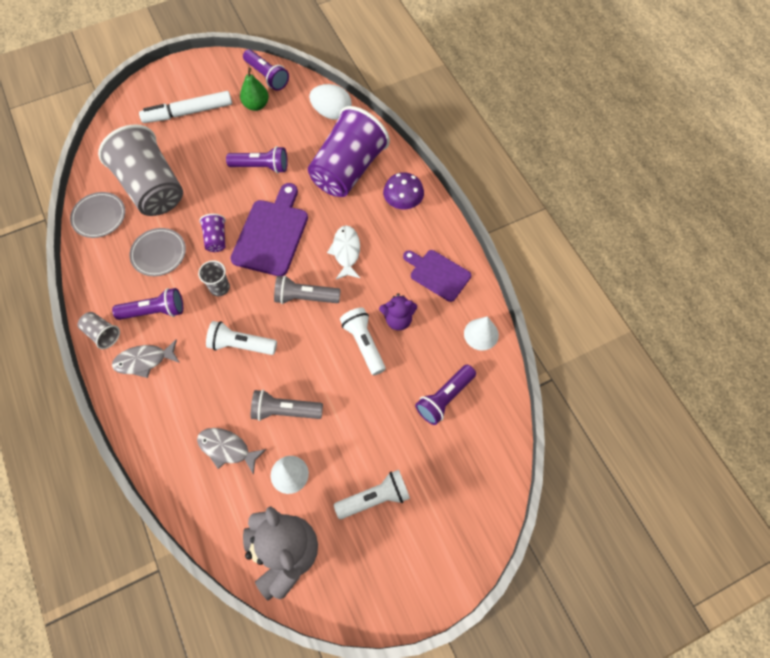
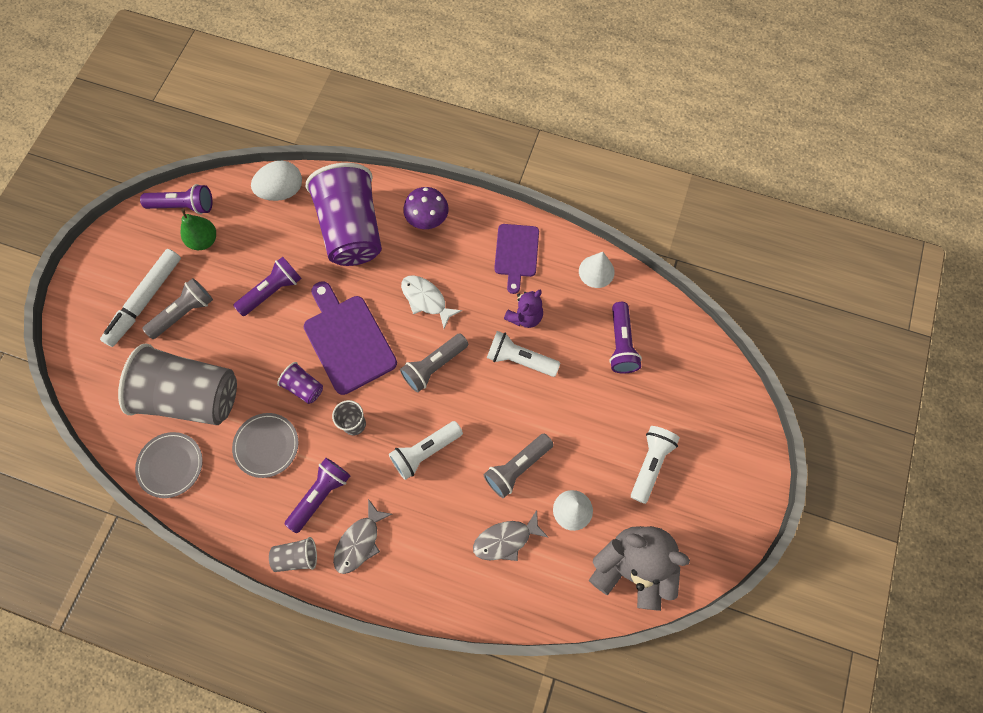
camera: 45 degrees left, 5 degrees up
purple cutting board [403,250,471,302] -> purple cutting board turned 75 degrees counterclockwise [494,224,539,294]
none -> grey flashlight [142,278,213,339]

